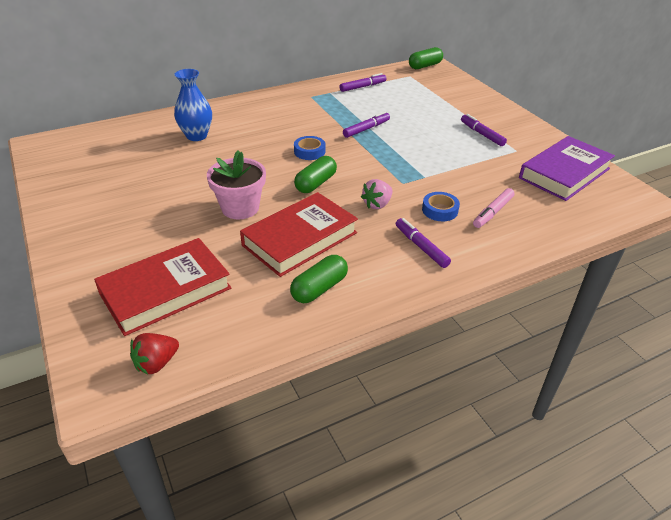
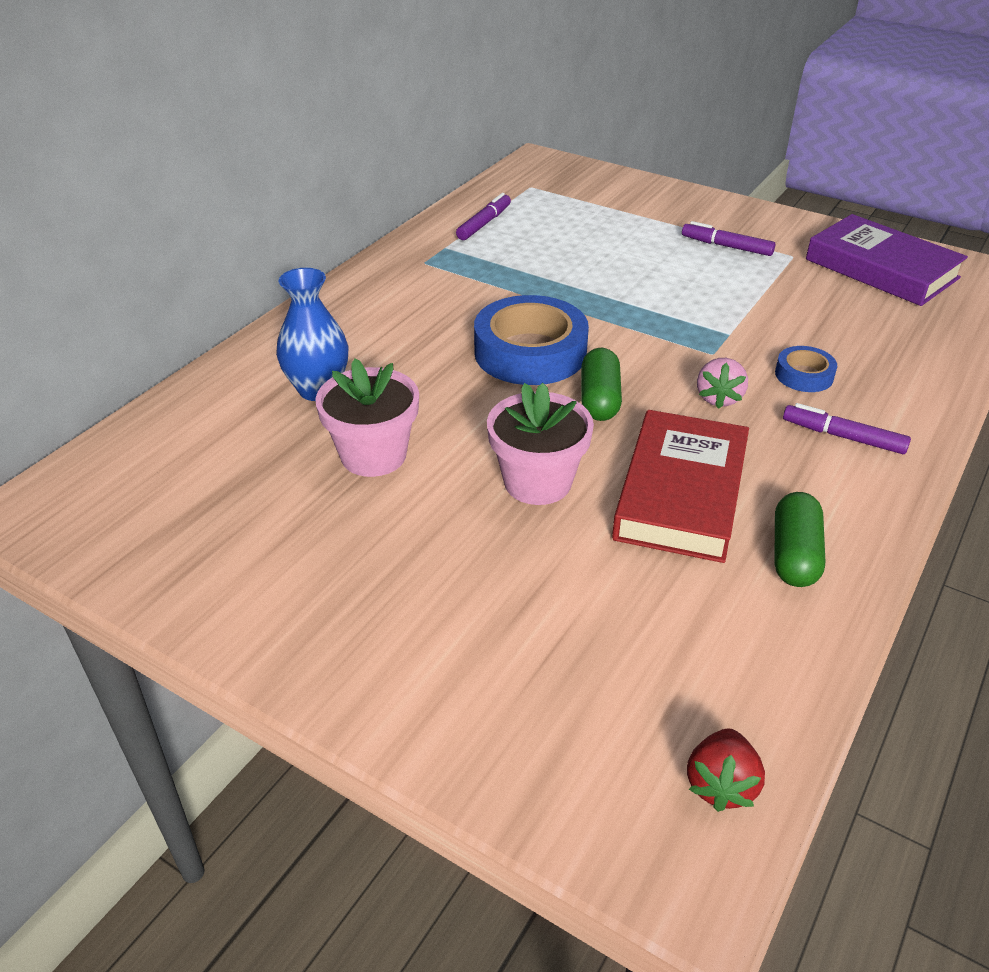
camera: 30 degrees left, 0 degrees up
red book [94,238,232,336] -> none
blue tape [294,136,325,160] -> blue tape [474,295,589,385], size x2.03
purple marker [343,111,390,138] -> none
green capsule [409,47,443,69] -> none
pink marker [473,188,515,228] -> none
purple book [519,136,615,201] -> purple book turned 60 degrees counterclockwise [806,214,968,306]
none -> pink flower pot [315,359,419,477]

